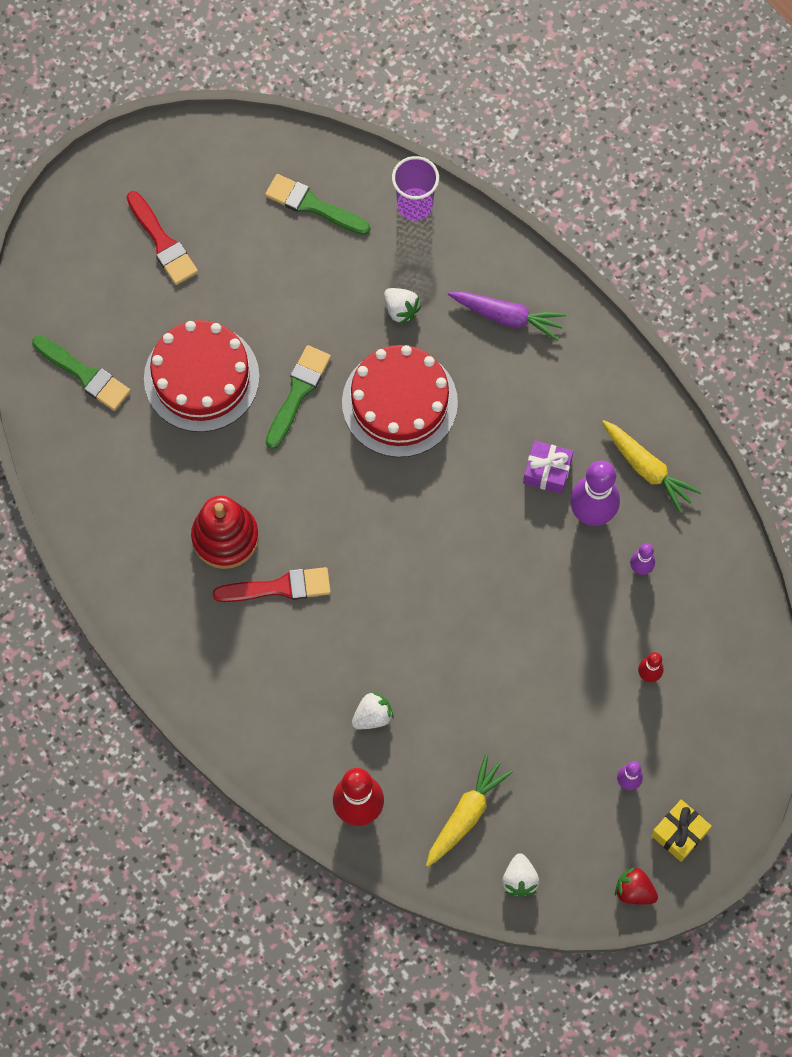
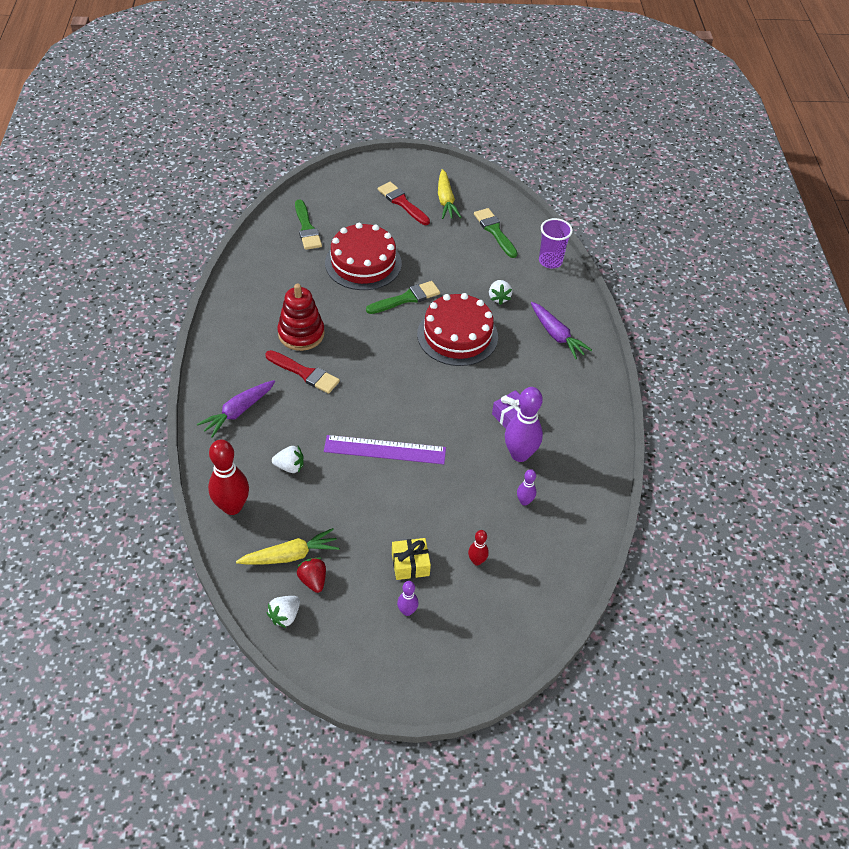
camera: 35 degrees right, 20 degrees down
red brush [126,191,198,285] -> red brush turned 135 degrees clockwise [378,182,430,225]
yellow carrot [602,420,702,513] -> yellow carrot moved to [438,169,462,219]
red strawberry [615,867,658,904] -> red strawberry moved to [297,558,326,593]
yellow gift [651,799,712,862] -> yellow gift moved to [392,538,431,580]
none -> purple carrot [197,380,275,438]
none -> purple ruler [324,435,446,464]

